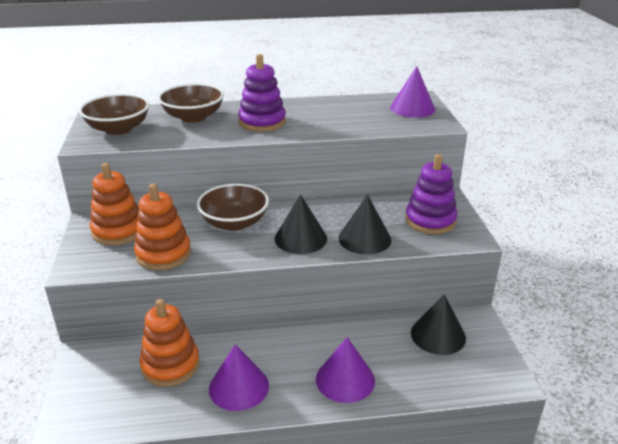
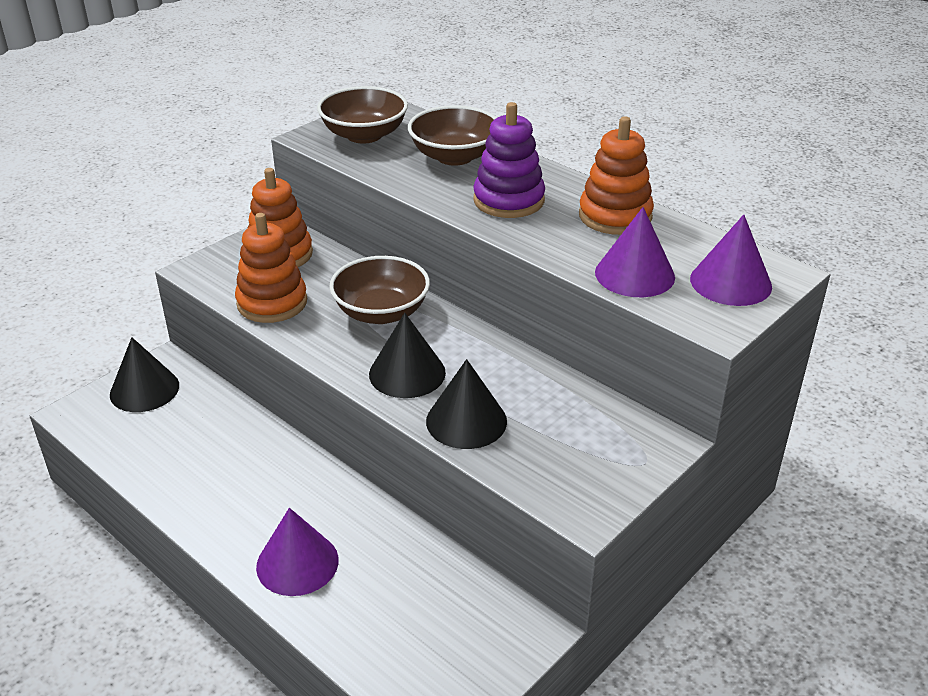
camera: 50 degrees right, 5 degrees up
orange stacking toy [140,299,200,387] -> orange stacking toy moved to [579,116,654,235]
purple cone [209,344,269,411] -> purple cone moved to [595,207,675,297]
purple stacking toy [405,154,457,234] -> none
black cone [411,294,466,355] -> black cone moved to [110,337,179,412]

